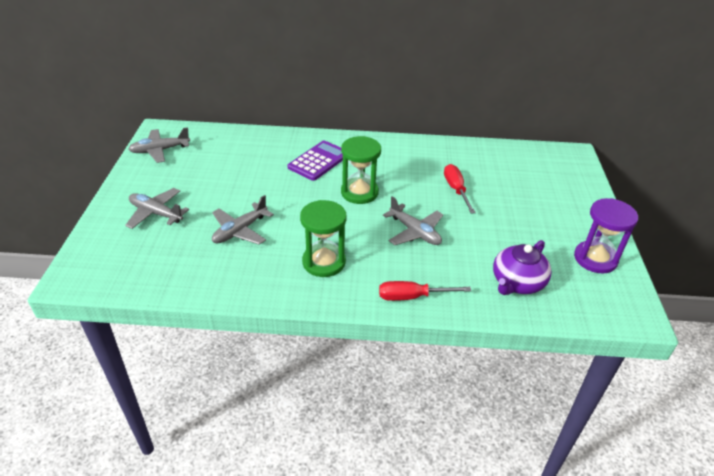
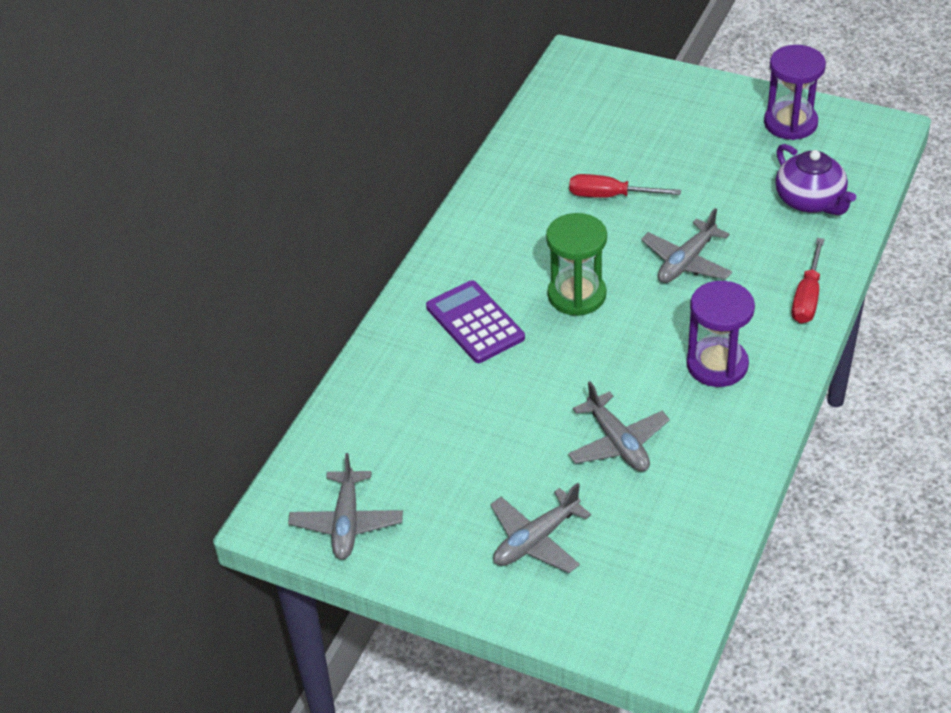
camera: 65 degrees left, 5 degrees up
green hourglass [300,200,347,277] -> purple hourglass [686,281,755,387]
grey plane [383,196,443,245] -> grey plane turned 150 degrees clockwise [641,208,732,283]

